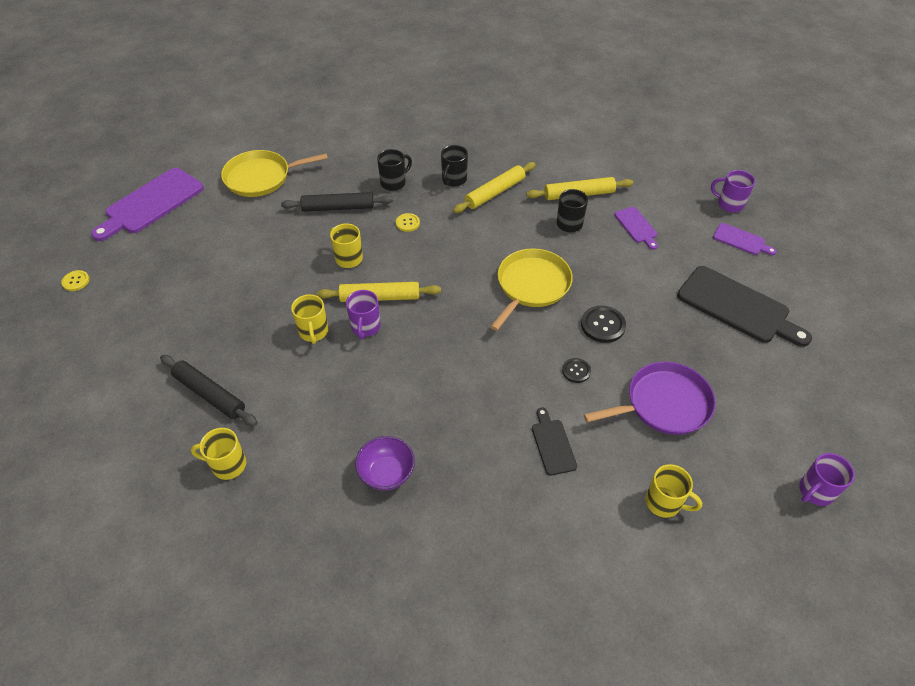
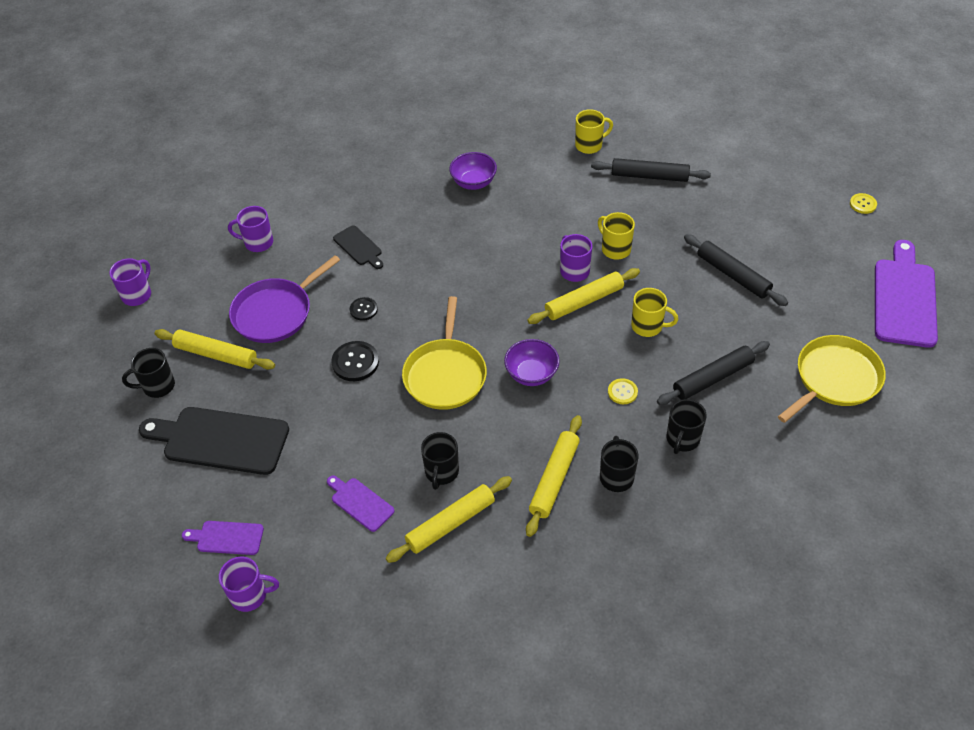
camera: 155 degrees right, 0 degrees up
yellow mug [646,464,702,518] -> purple mug [228,206,273,252]
none -> black mug [122,348,175,398]
none -> yellow rolling pin [154,329,275,370]
none -> purple bowl [504,339,560,386]
none -> black rolling pin [684,234,788,306]

